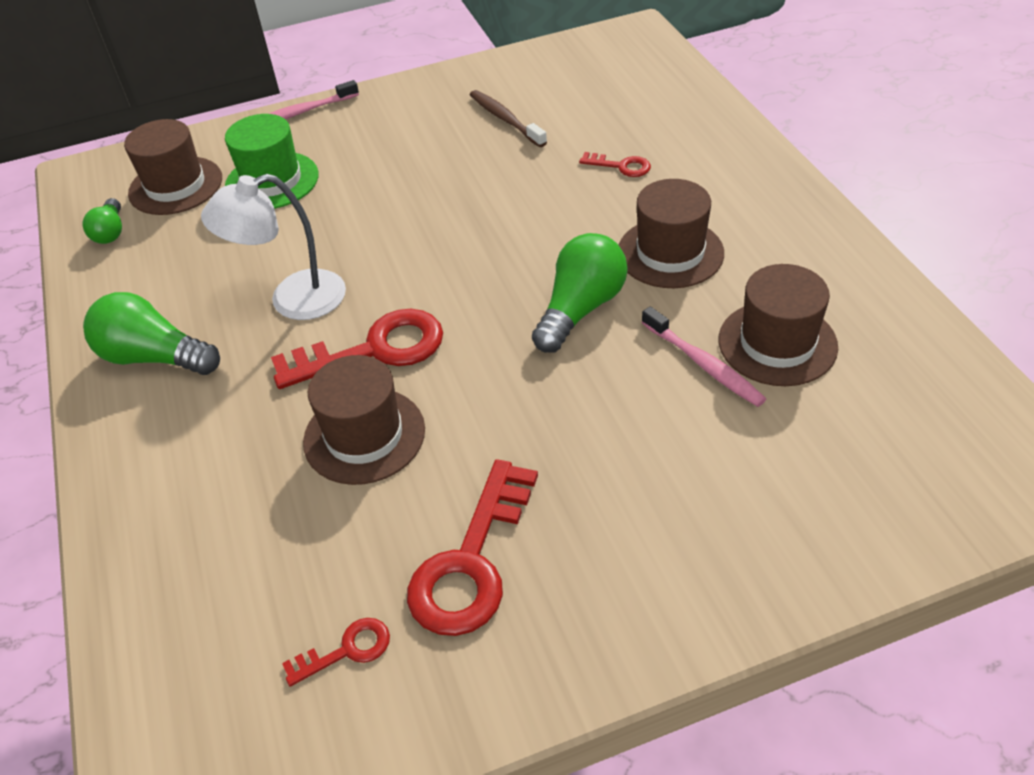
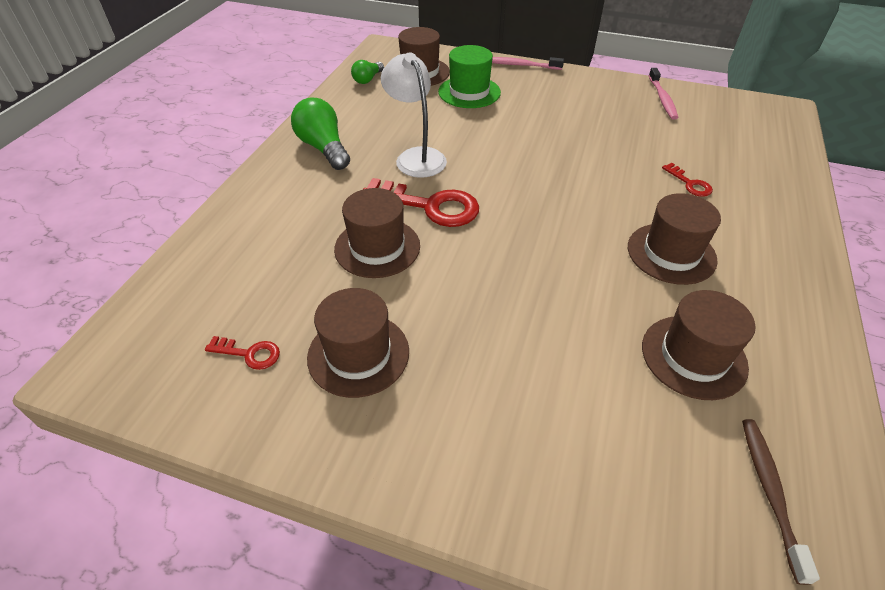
camera: 35 degrees right, 0 degrees up
white lamp [201,174,346,320] -> white lamp turned 45 degrees clockwise [381,52,447,178]
red key [407,459,538,636] -> brown hat [307,288,409,398]
brown toothbrush [470,90,547,147] -> brown toothbrush moved to [742,419,820,585]
green light bulb [532,233,627,353] -> none
pink toothbrush [642,306,766,407] -> pink toothbrush moved to [649,68,678,120]

